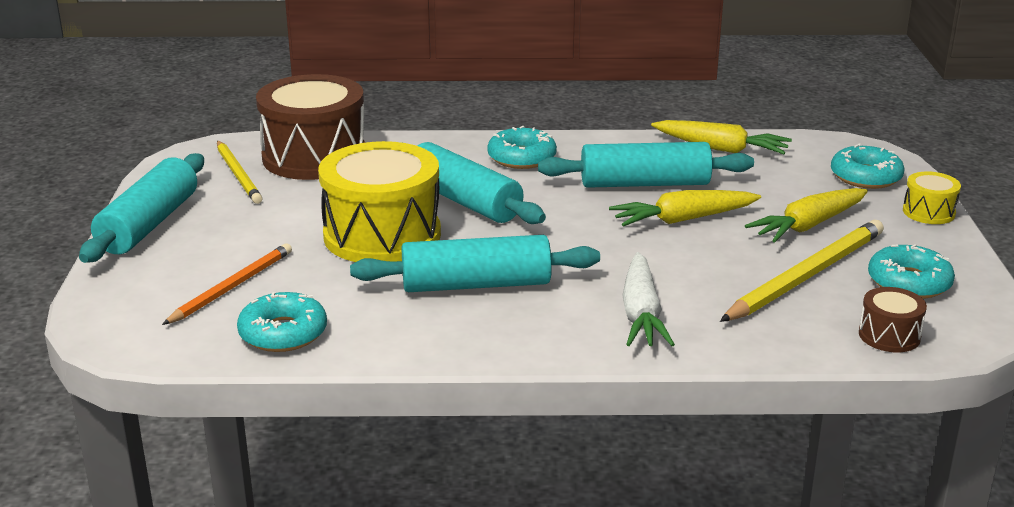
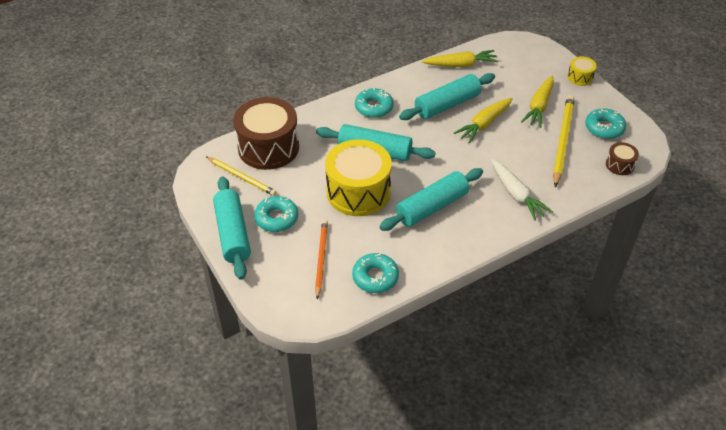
camera: 30 degrees left, 20 degrees up
turquoise donut [831,143,905,189] -> turquoise donut moved to [254,196,298,232]

